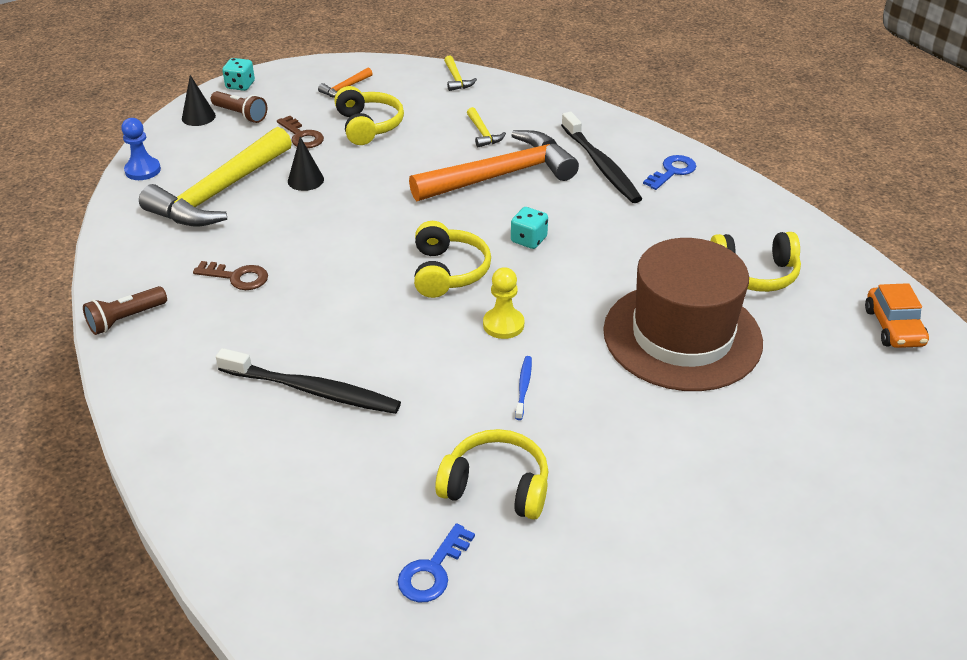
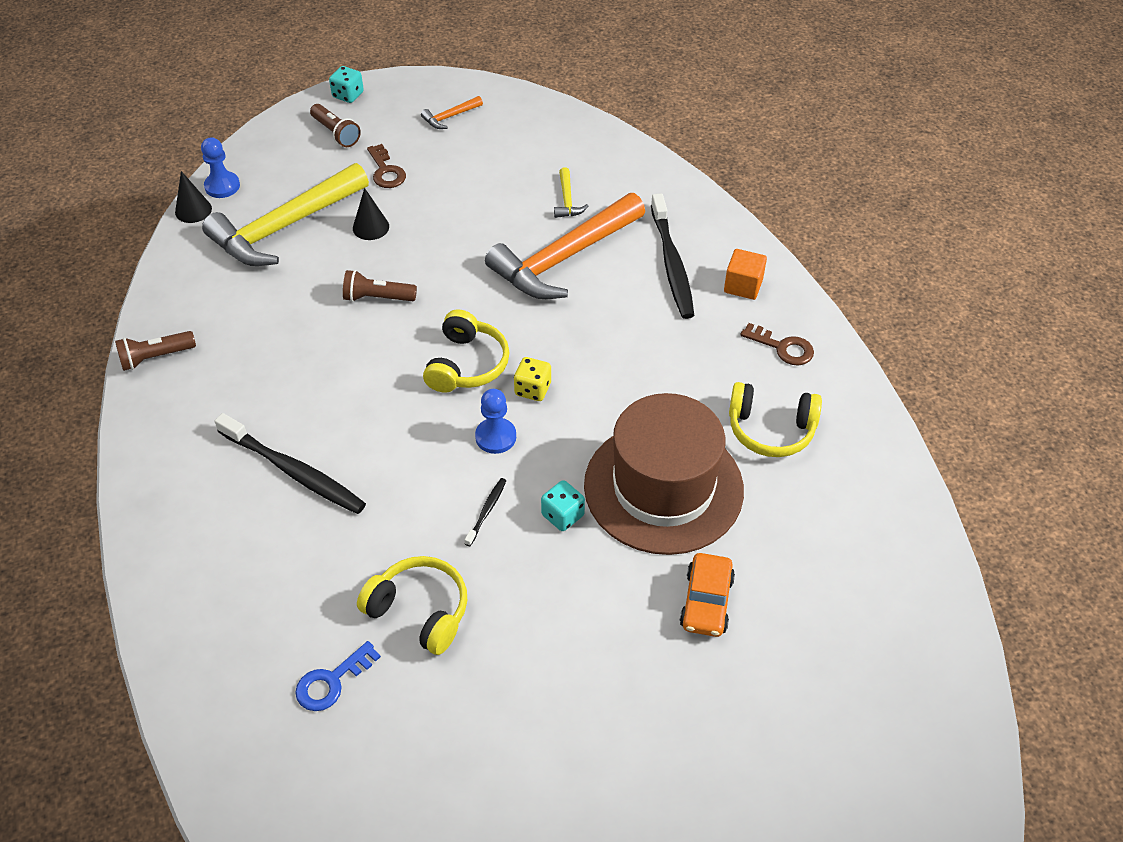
camera: 15 degrees right, 10 degrees up
black cone [182,75,216,126] -> black cone moved to [175,171,212,223]
brown key [193,261,268,290] -> brown key moved to [740,323,814,365]
yellow headphones [334,86,404,145] -> none
orange hammer [409,130,579,201] -> orange hammer turned 150 degrees clockwise [485,193,645,299]
yellow hammer [444,55,477,91] -> none
yellow pawn [483,267,524,339] -> blue pawn [475,389,516,454]
turquoise dice [511,207,548,249] -> turquoise dice moved to [541,480,585,531]
blue toothbrush [515,356,532,420] -> black toothbrush [465,478,506,546]
blue key [643,155,696,190] -> orange cube [724,249,767,300]
orange car [865,283,929,348] -> orange car moved to [679,553,735,637]
none -> brown flashlight [343,270,417,302]
none -> yellow dice [514,357,551,401]

